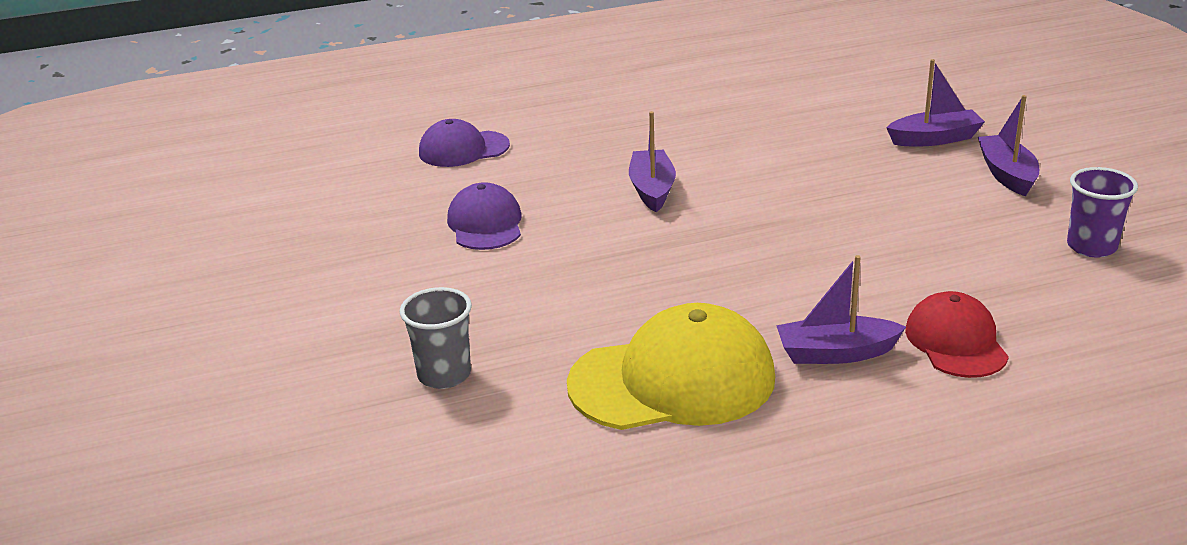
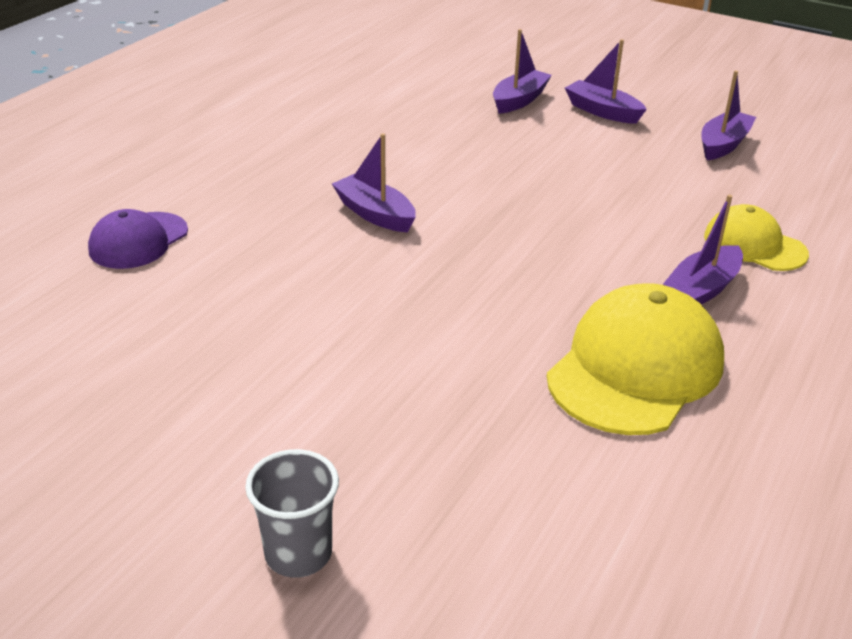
camera: 45 degrees left, 5 degrees up
grey cup [400,287,472,389] -> grey cup moved to [245,449,339,578]
purple cap [447,182,521,250] -> none
red cap [905,291,1009,378] -> yellow cap [704,204,809,271]
purple cup [1067,167,1138,257] -> purple boat [701,71,756,160]

